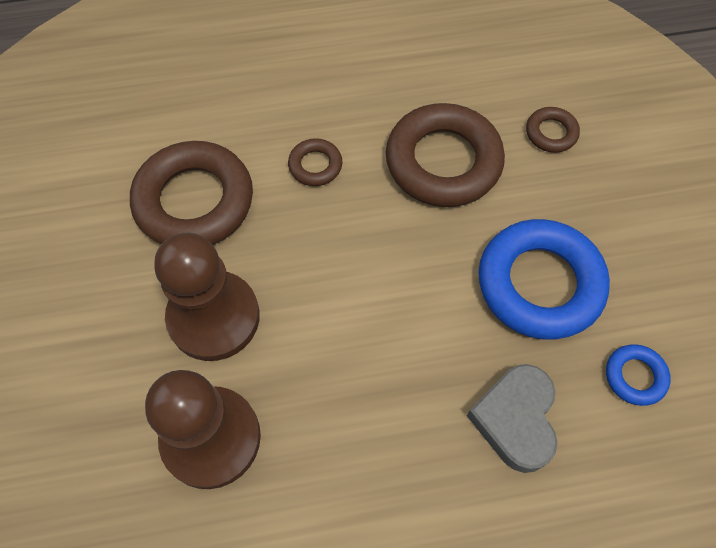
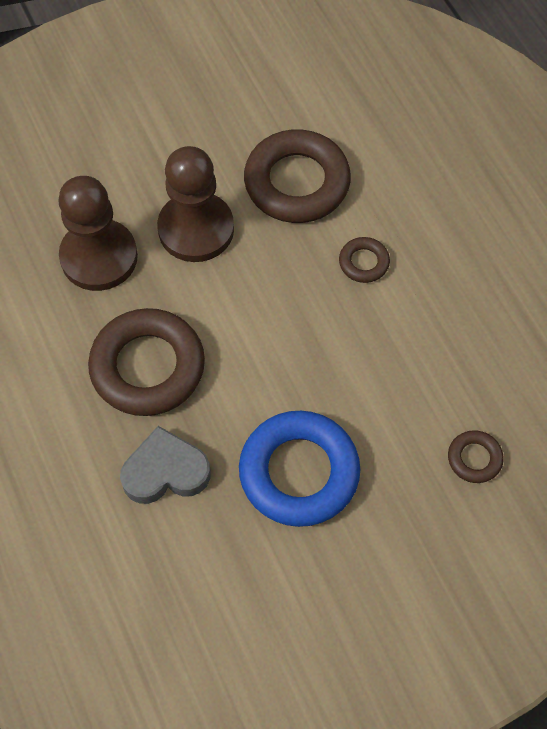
camera: 75 degrees right, 0 degrees up
brown ring [386,103,505,207] -> brown ring moved to [88,308,205,416]
blue ring [606,344,671,406] -> none

